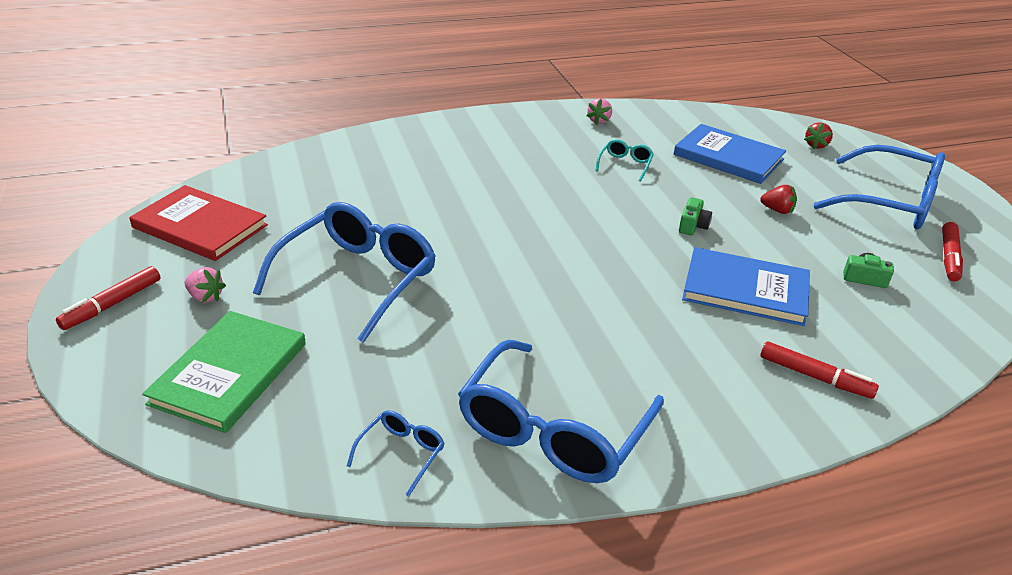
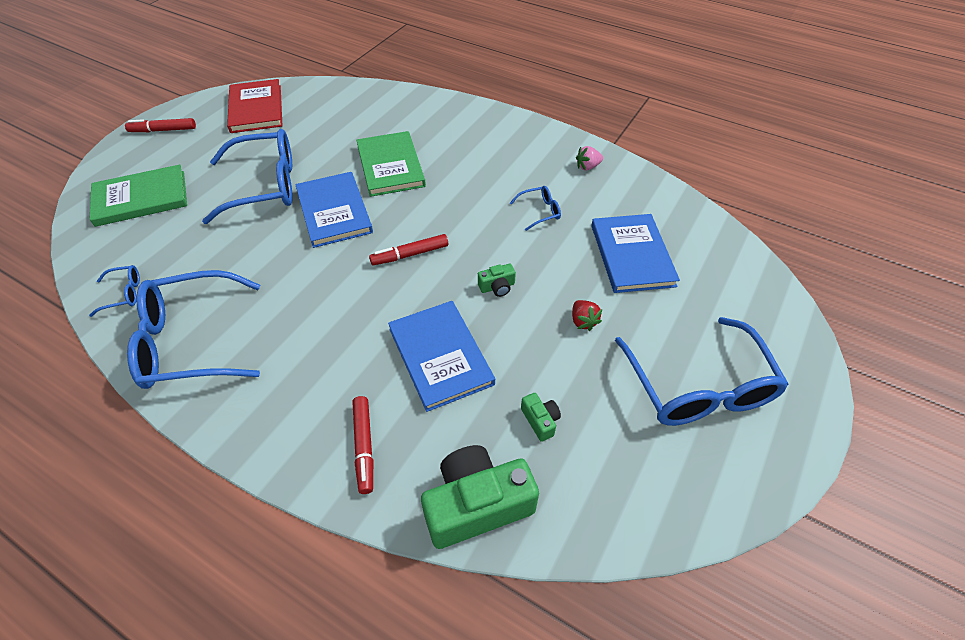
camera: 50 degrees right, 15 degrees up
pink strawberry [185,267,226,303] -> none
turquoise glasses [596,139,654,182] -> blue glasses [510,186,561,231]
red strawberry [804,122,833,149] -> none
red marker [942,222,963,281] -> red marker moved to [369,234,448,265]
none -> blue book [295,172,373,248]
none -> green book [356,131,426,197]
none -> green camera [421,445,539,549]

